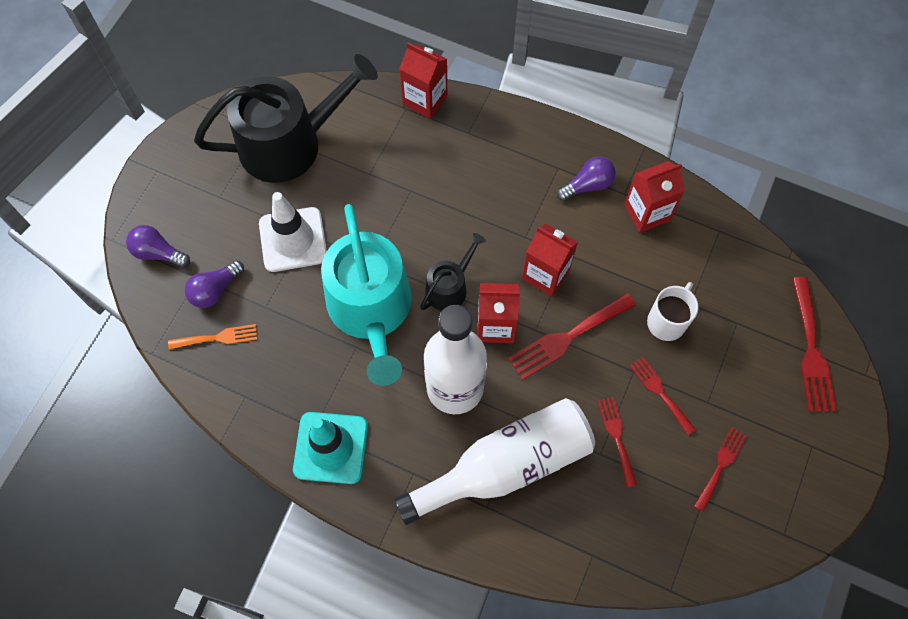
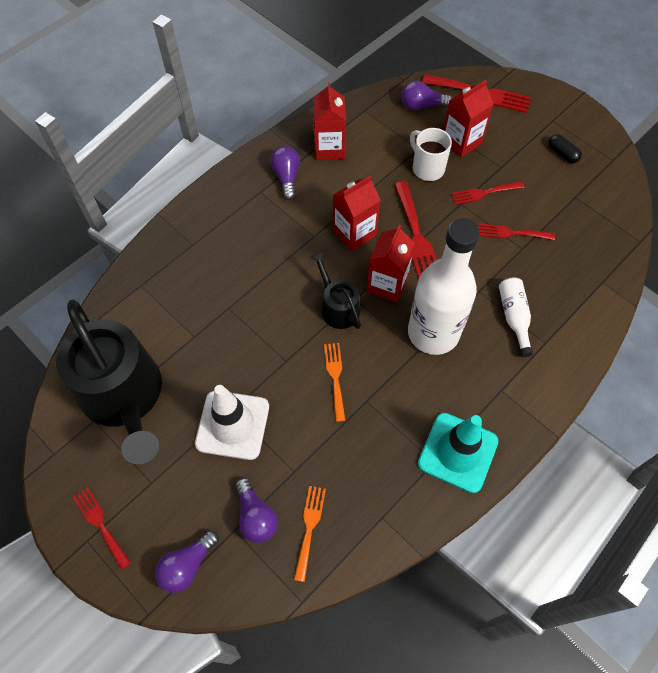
camera: 70 degrees left, 5 degrees down
black watering can [194,54,378,183] -> black watering can turned 150 degrees clockwise [56,299,162,464]
turquoise watering can [321,204,412,386] -> orange fork [324,343,345,422]
white bottle [394,398,595,525] -> white bottle [499,277,533,357], size x0.46
red carton [399,43,447,119] -> red carton moved to [443,80,493,157]
red fork [694,427,747,512] -> red fork moved to [73,487,131,570]
none -> purple light bulb [401,81,452,110]
none -> black capsule [548,134,582,163]

